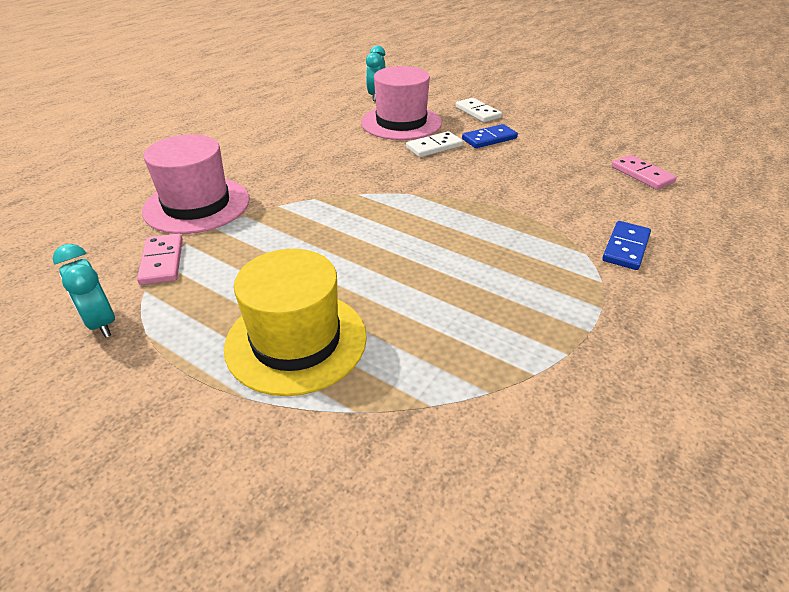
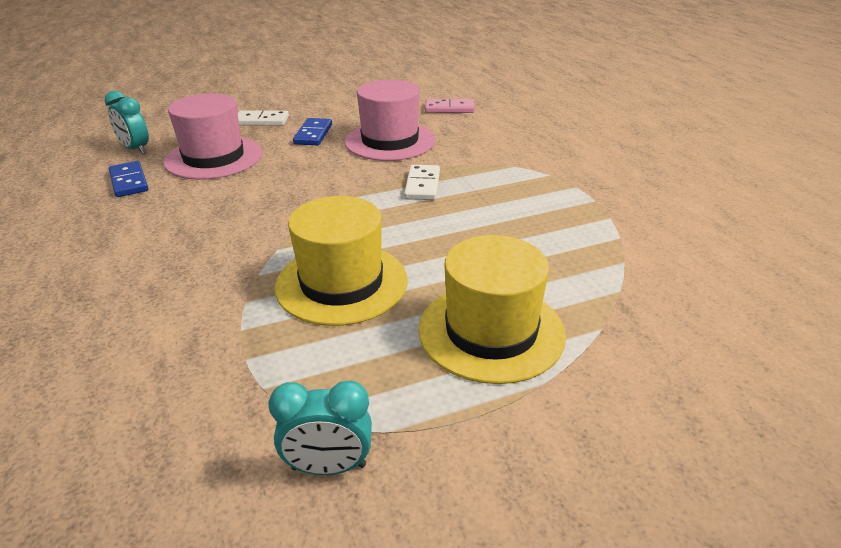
camera: 55 degrees left, 5 degrees down
pink domino [137,234,183,285] -> none
pink hat [142,134,249,234] -> pink hat moved to [344,79,436,161]
white domino [406,131,463,157] -> white domino moved to [404,165,440,200]
blue domino [602,221,651,270] -> blue domino moved to [109,161,149,197]
none -> yellow hat [275,196,408,326]

